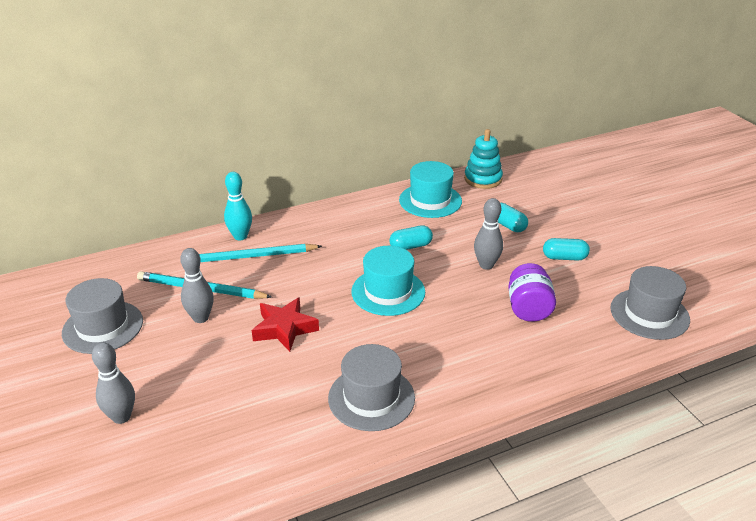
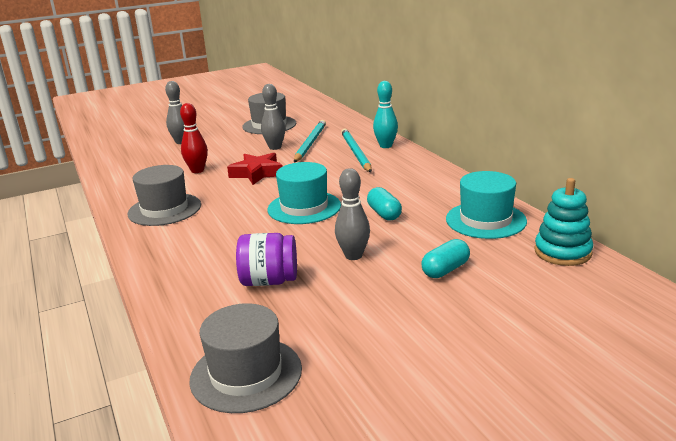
camera: 90 degrees right, 10 degrees down
turquoise capsule [543,238,590,261] -> none
none -> red bowling pin [180,103,208,173]

